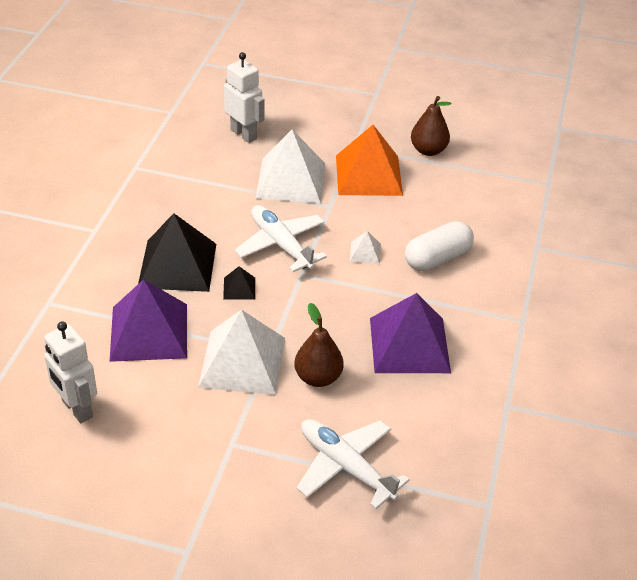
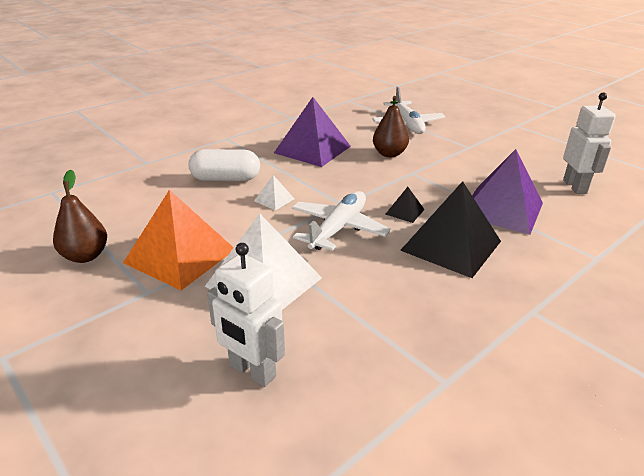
camera: 145 degrees left, 10 degrees down
white pyramid [198,310,285,395] -> none
white robot [224,52,265,143] -> white robot turned 45 degrees counterclockwise [207,243,285,387]
white plane [235,205,327,272] -> white plane turned 150 degrees counterclockwise [292,191,391,251]

